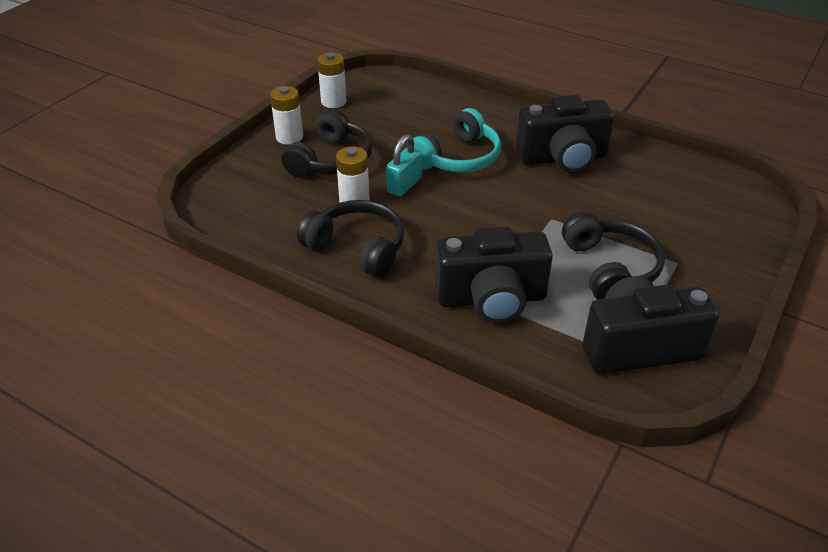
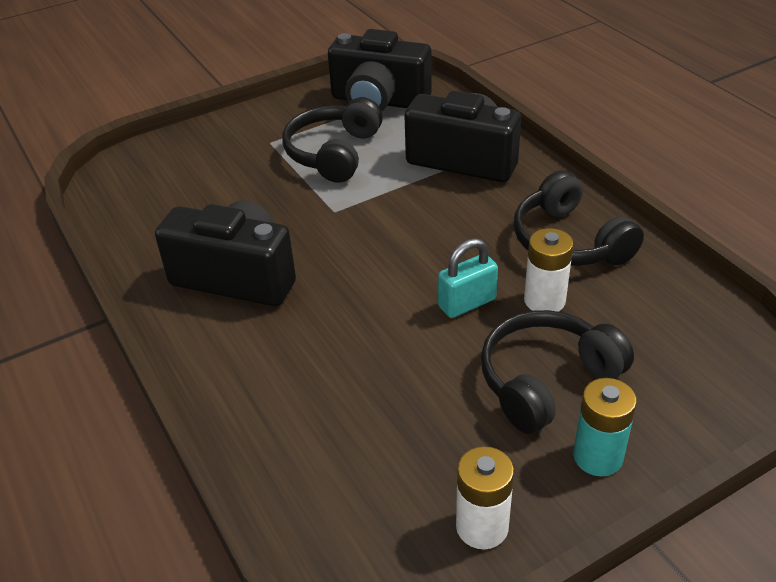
camera: 150 degrees left, 0 degrees up
white battery [270,86,303,145] -> turquoise battery [573,378,637,476]
turquoise headphones [413,108,501,172] -> none

